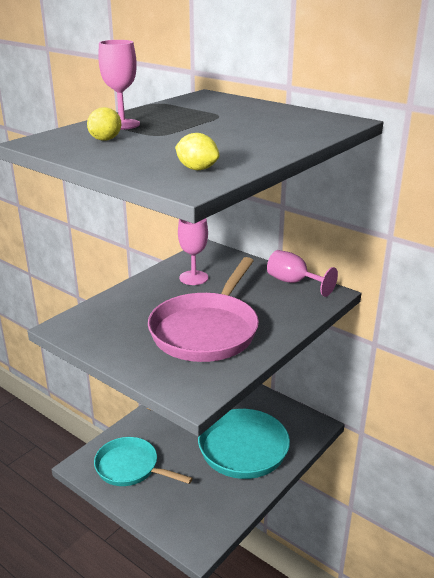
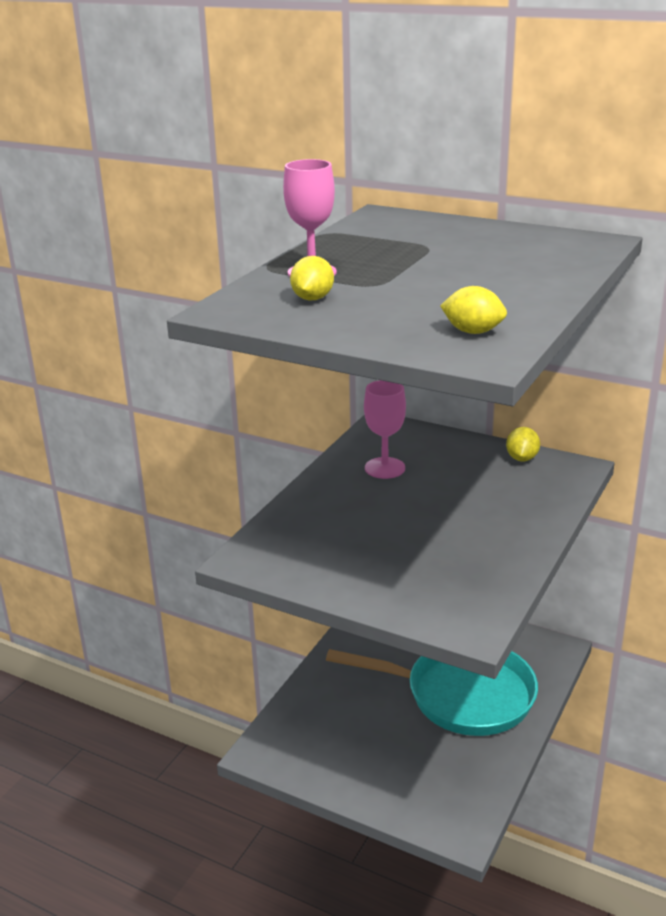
camera: 10 degrees left, 0 degrees up
turquoise pan [94,437,193,486] -> none
pink pan [148,257,259,362] -> none
pink goblet [267,250,338,297] -> yellow lemon [506,427,540,461]

